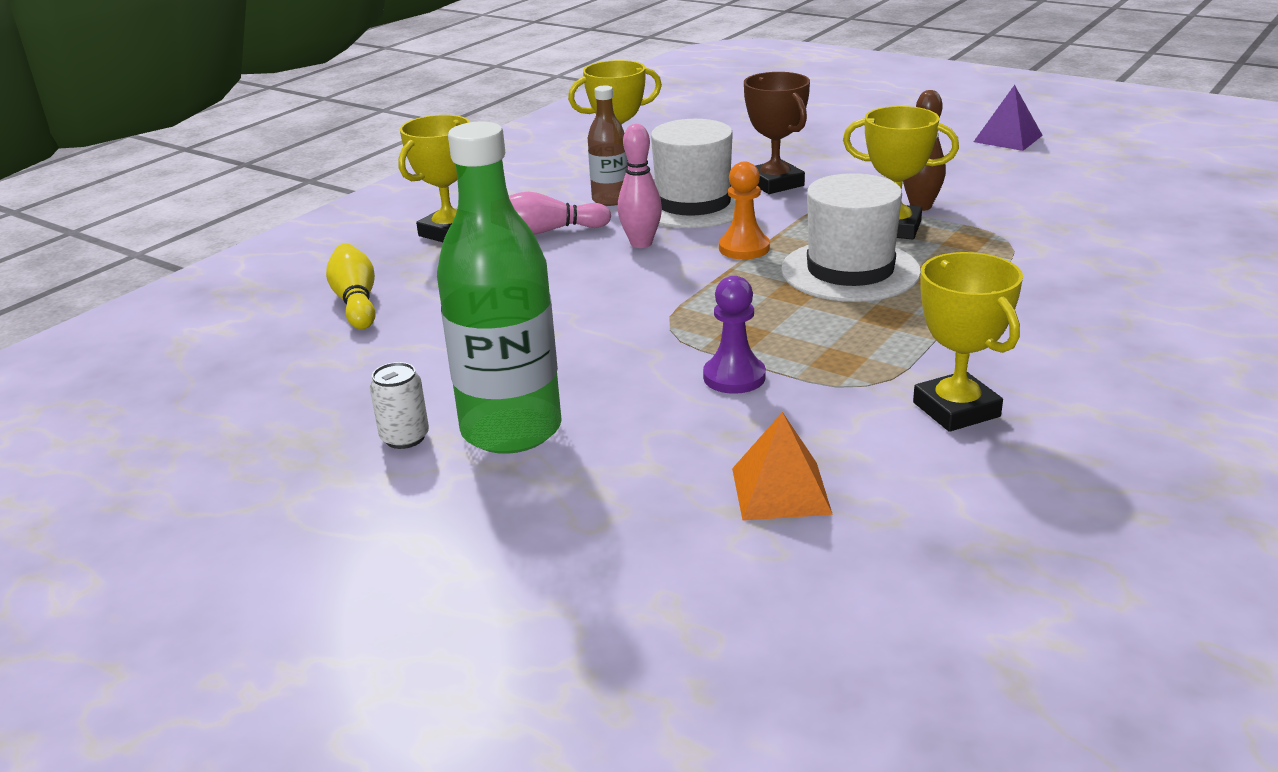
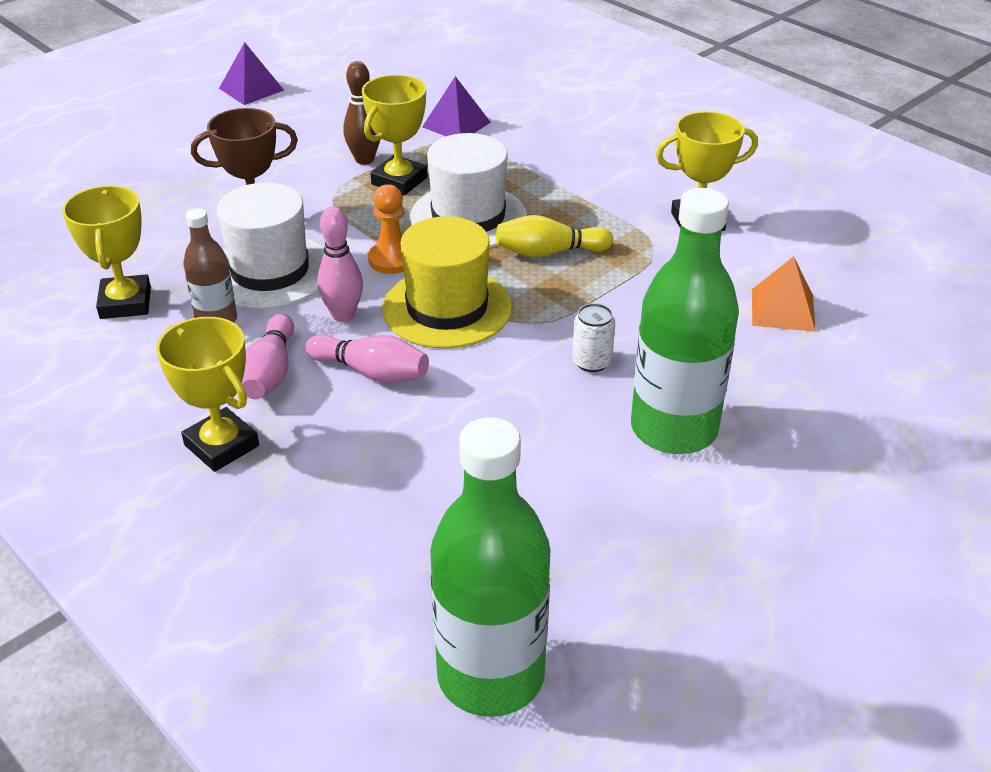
camera: 80 degrees left, 10 degrees up
yellow bowling pin [326,244,376,329] -> yellow bowling pin moved to [496,215,613,257]
white can [370,362,429,449] -> white can moved to [572,303,615,372]
purple pawn [703,276,766,394] -> none
none -> pink bowling pin [305,334,429,383]
none -> yellow hat [382,216,512,349]
none -> purple pyramid [422,76,491,136]
none -> green bottle [430,417,550,717]

